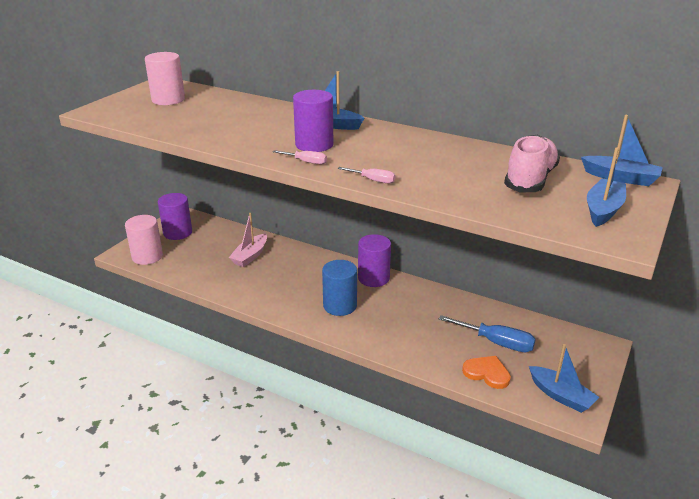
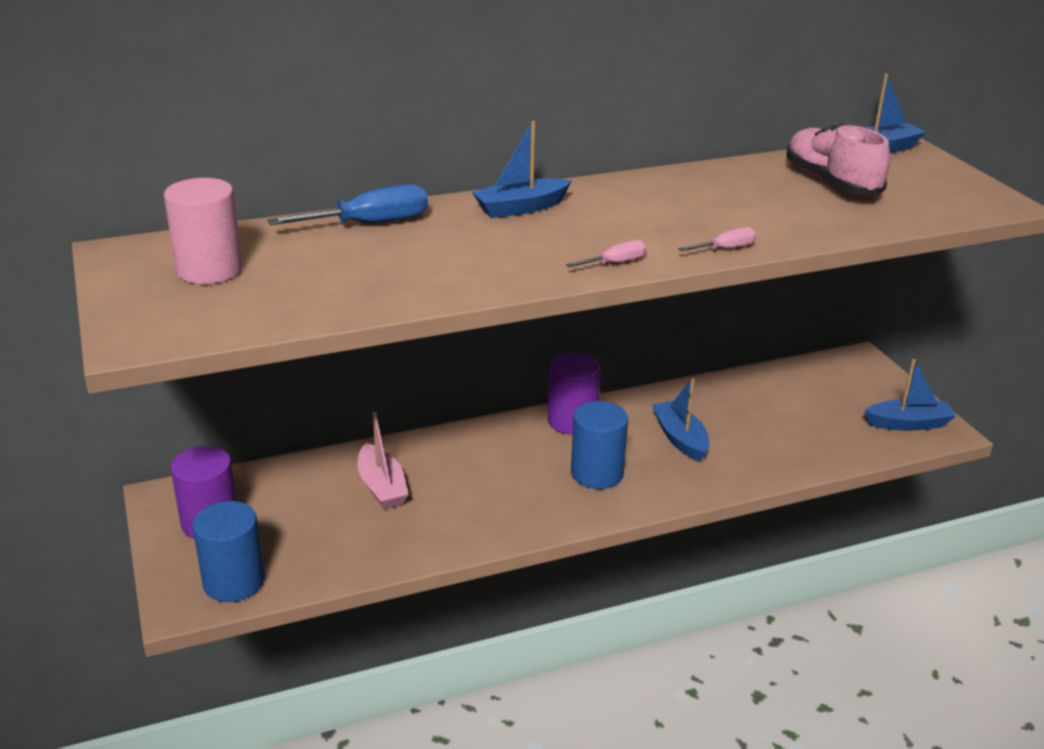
camera: 50 degrees left, 0 degrees up
pink cylinder [125,215,163,265] -> blue cylinder [192,501,265,602]
purple cylinder [293,90,334,152] -> none
blue screwdriver [439,315,536,352] -> blue screwdriver moved to [268,184,428,225]
orange heart [462,356,511,389] -> none
blue boat [587,147,626,227] -> blue boat moved to [652,378,710,462]

